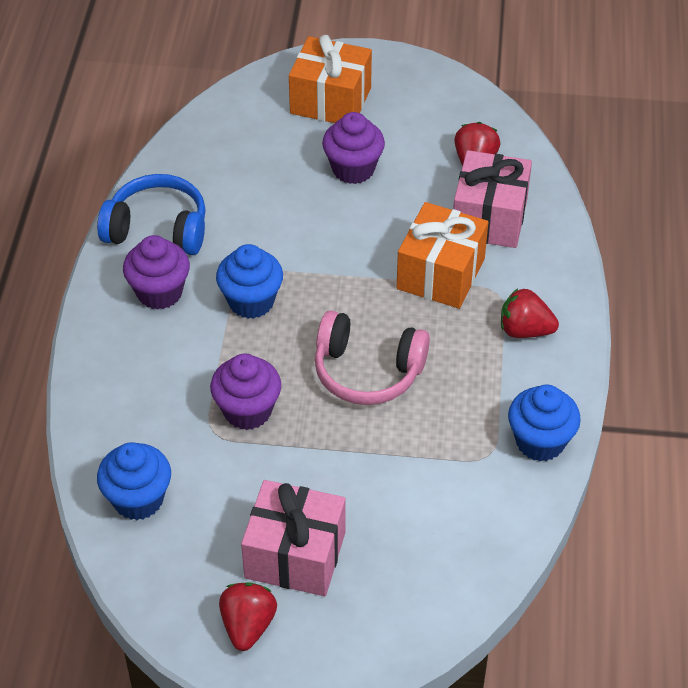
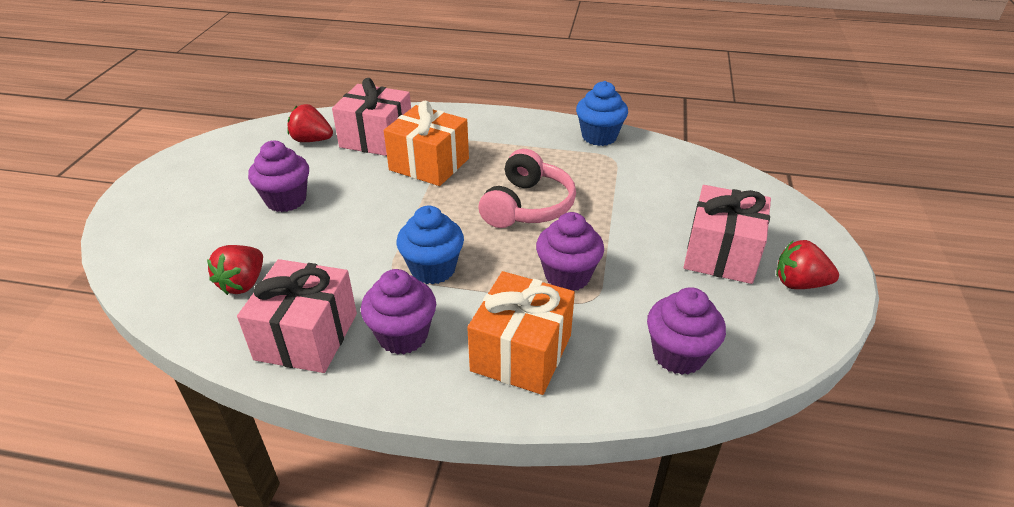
camera: 85 degrees left, 10 degrees down
blue headphones [97,174,206,255] -> pink gift [237,259,357,373]
blue cupcake [97,442,171,520] -> purple cupcake [647,287,726,375]
orange gift [289,35,372,123] -> orange gift moved to [467,271,575,395]
red strawberry [501,288,559,338] -> red strawberry moved to [207,245,263,295]

